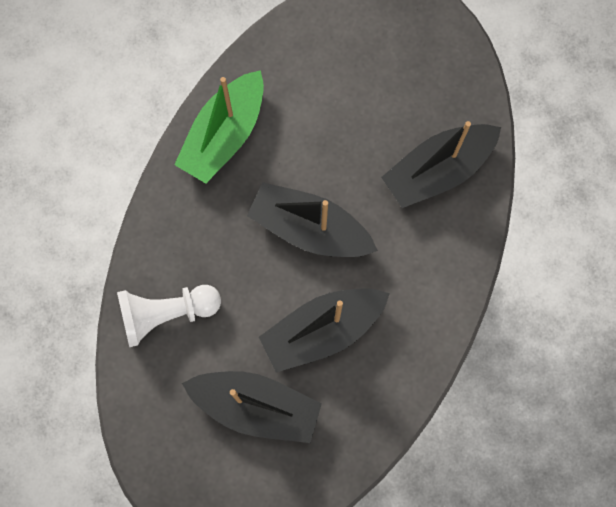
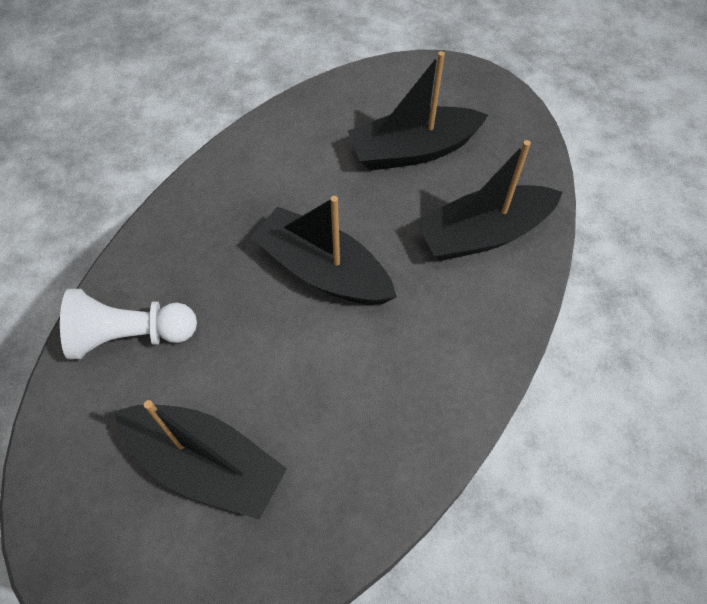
camera: 10 degrees right, 15 degrees down
green boat [174,70,264,183] -> none
black boat [259,288,390,373] -> black boat moved to [348,51,488,171]

